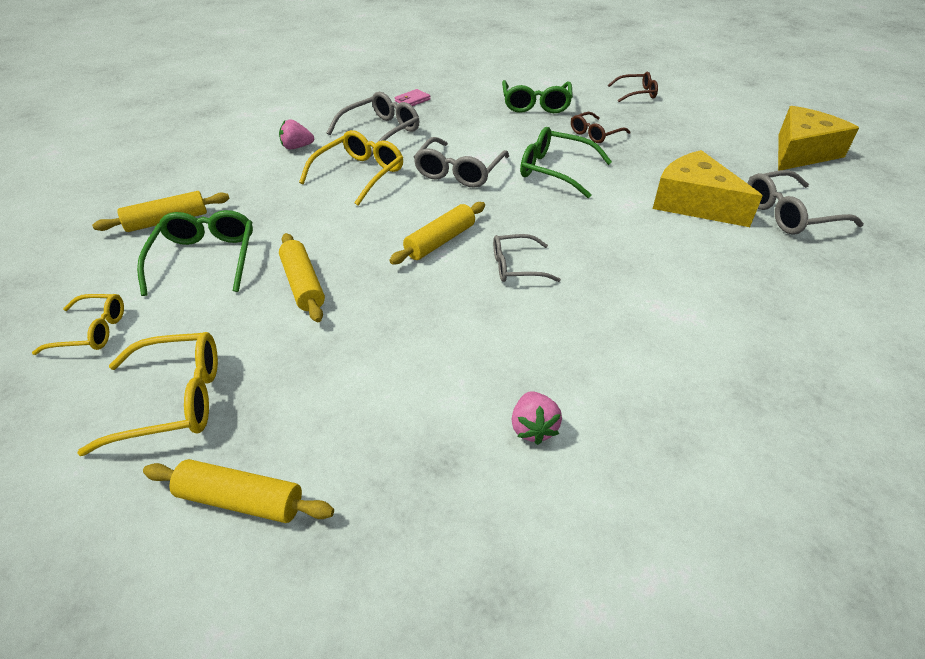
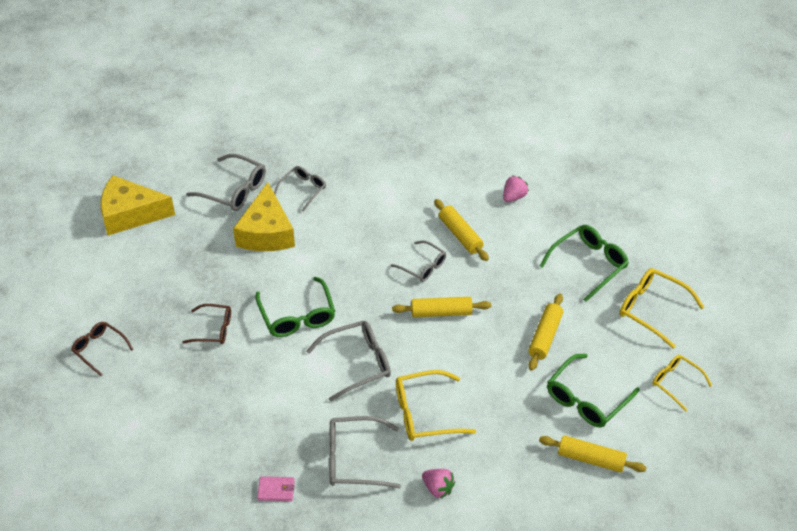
camera: 135 degrees left, 5 degrees up
yellow rolling pin [143,459,334,523] -> yellow rolling pin moved to [434,199,489,261]
green glasses [502,80,573,113] -> green glasses moved to [540,225,629,302]
none -> grey glasses [274,166,326,212]

